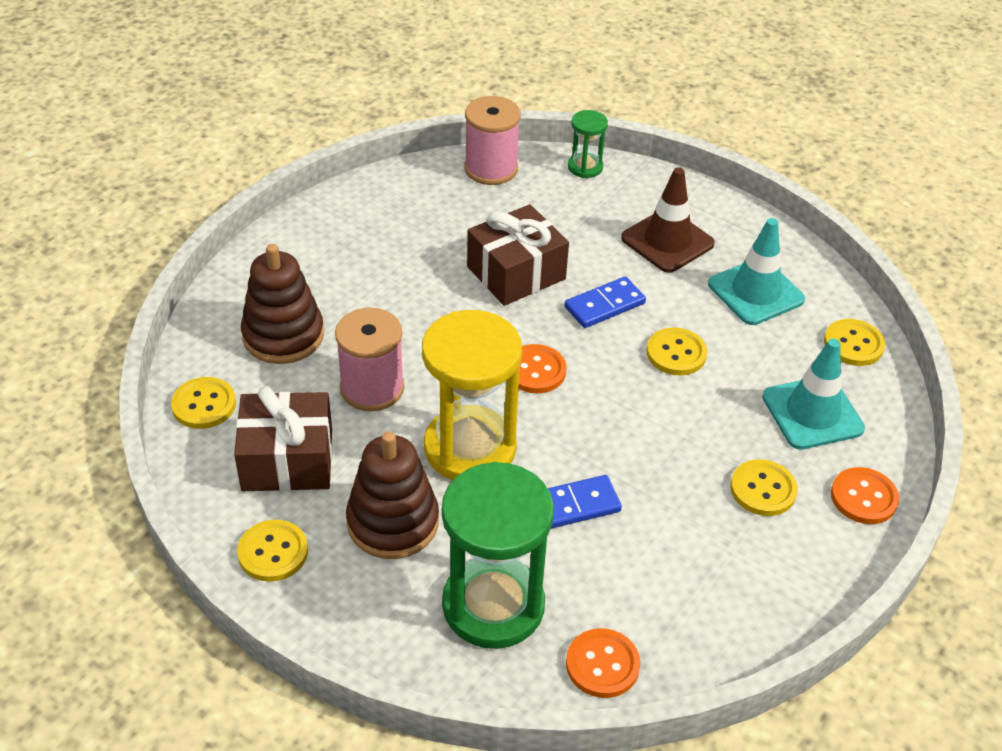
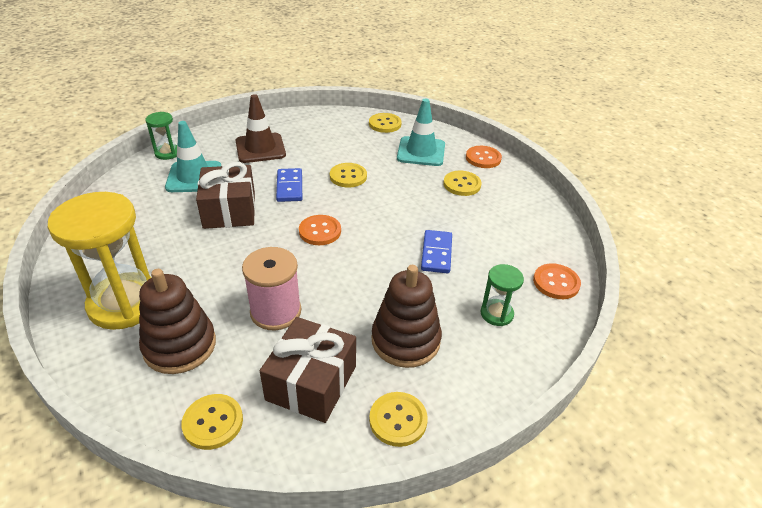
camera: 65 degrees left, 5 degrees down
yellow hourglass [422,310,522,480] -> yellow hourglass moved to [48,192,152,330]
green hourglass [442,462,554,649] -> green hourglass [481,264,524,326], size x0.48
pink spool [464,96,521,185] -> none
turquoise traffic cone [708,218,805,325] -> turquoise traffic cone moved to [165,121,221,192]

